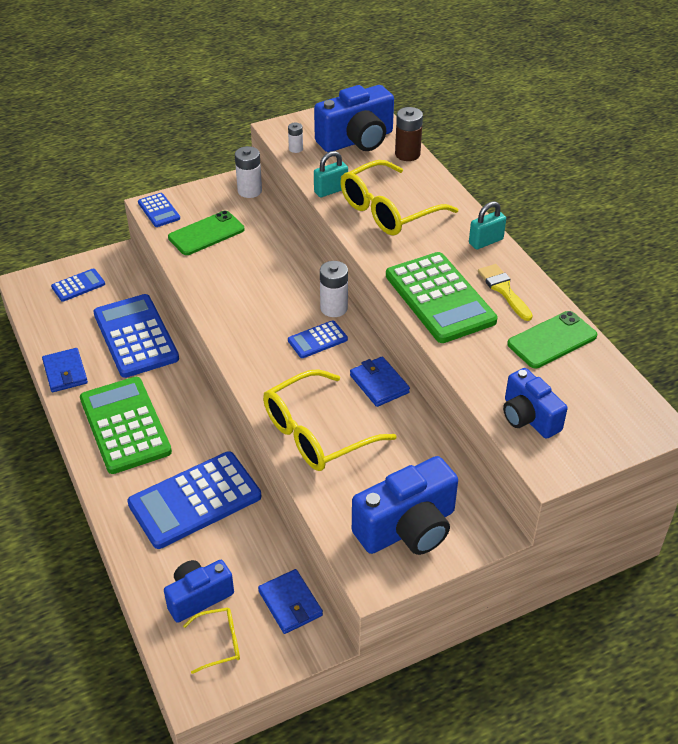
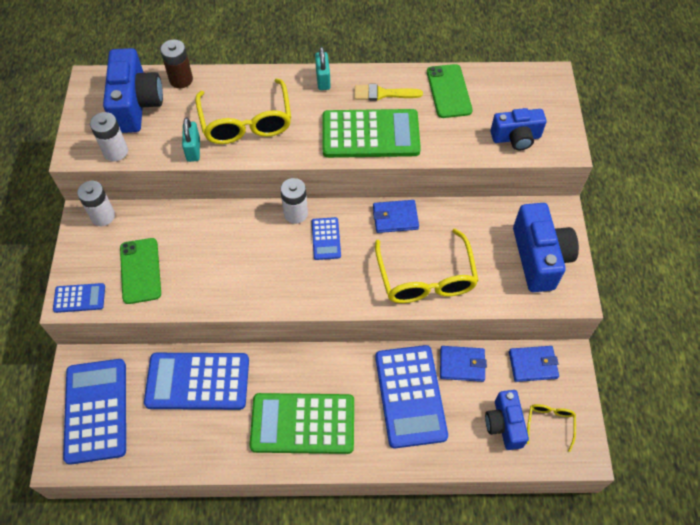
camera: 65 degrees left, 15 degrees up
blue wallet [42,348,88,392] -> blue wallet moved to [440,346,487,382]
blue calculator [51,269,105,302] -> blue calculator [63,359,126,465], size x2.06
white battery [288,123,303,153] -> white battery [90,112,128,161], size x1.76

